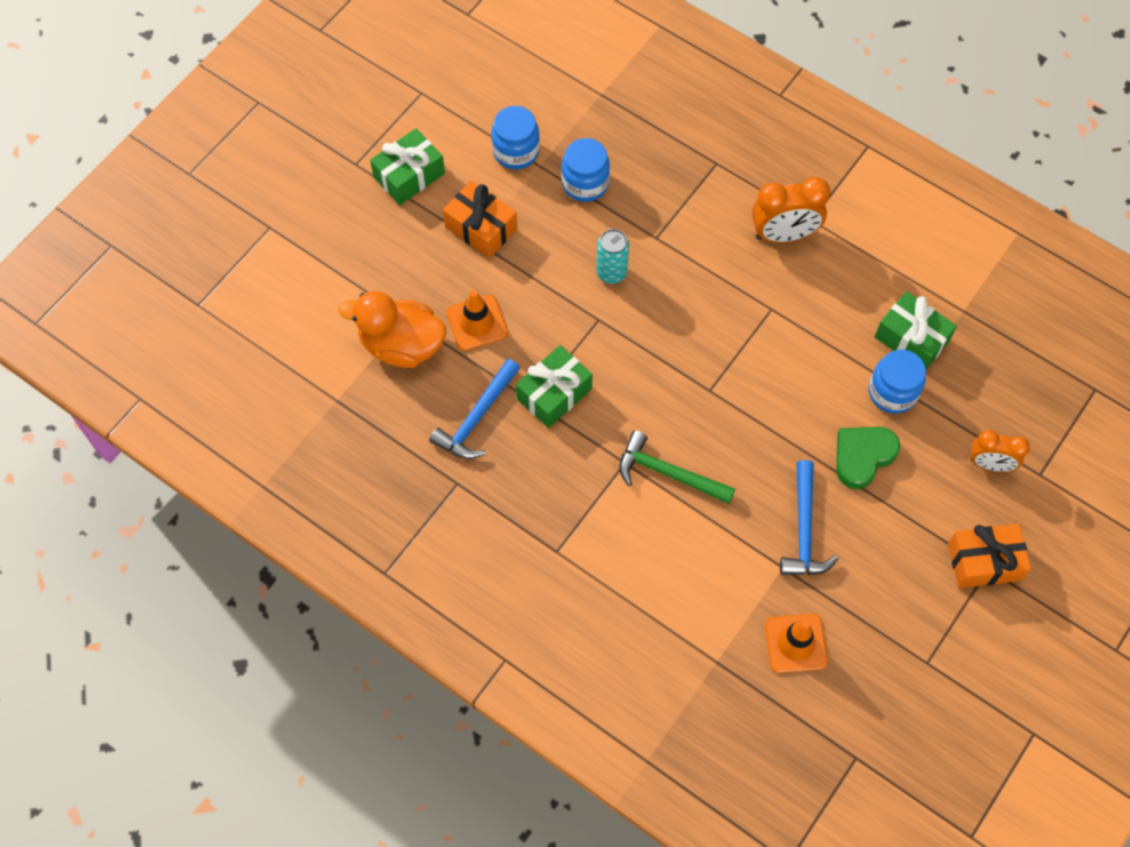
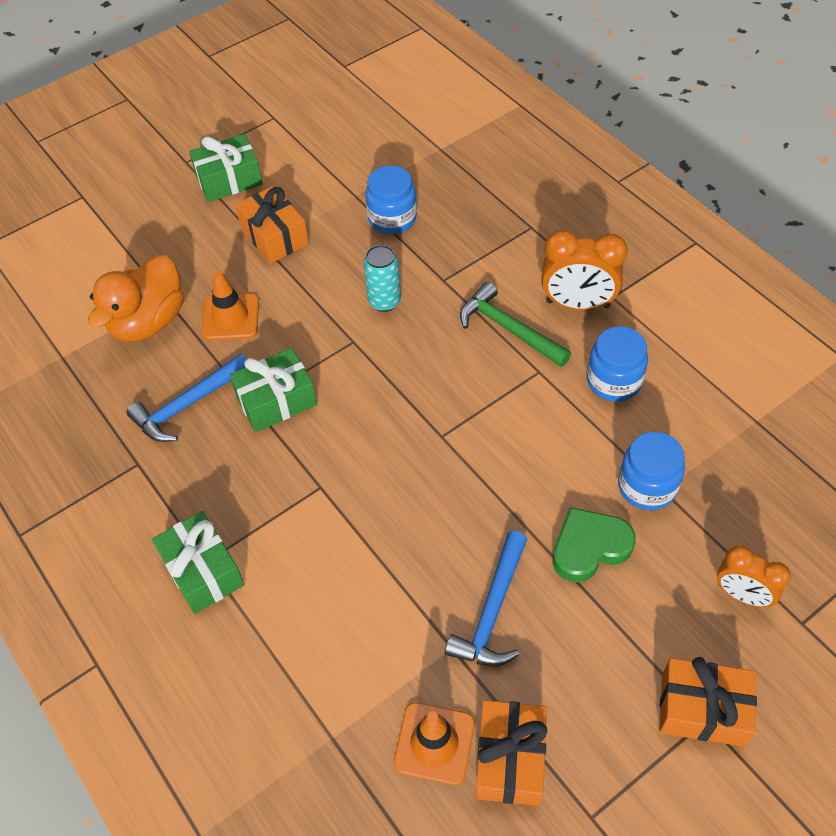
camera: 20 degrees right, 10 degrees down
orange duck [338,291,446,368] -> orange duck turned 90 degrees counterclockwise [88,255,184,341]
blue jar [491,106,540,169] -> blue jar moved to [587,326,648,402]
green hammer [619,430,735,504] -> green hammer moved to [460,282,571,367]
green gift [875,291,957,369] -> green gift moved to [152,511,245,614]
none -> orange gift [476,700,547,806]

